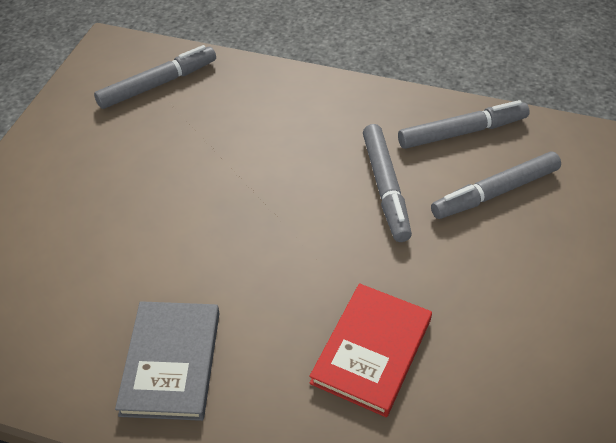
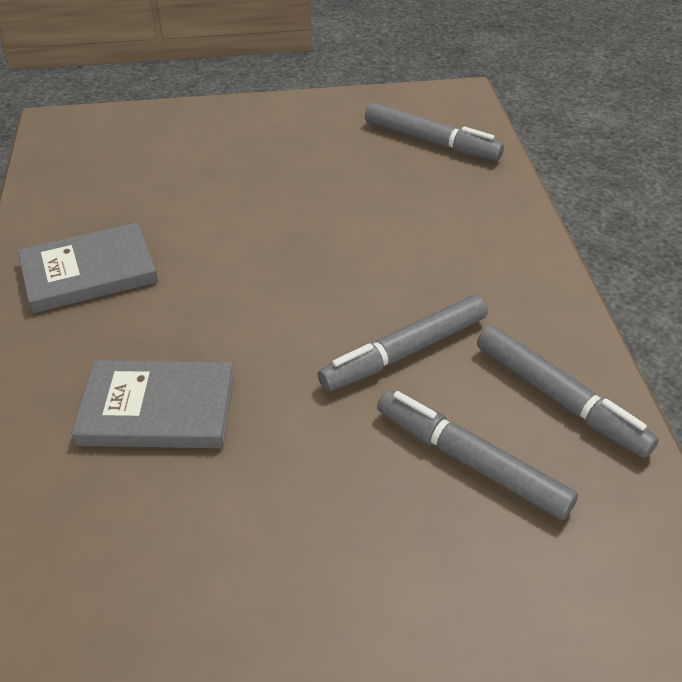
camera: 65 degrees right, 5 degrees down
red book [309,283,432,417] -> grey book [71,360,234,448]

